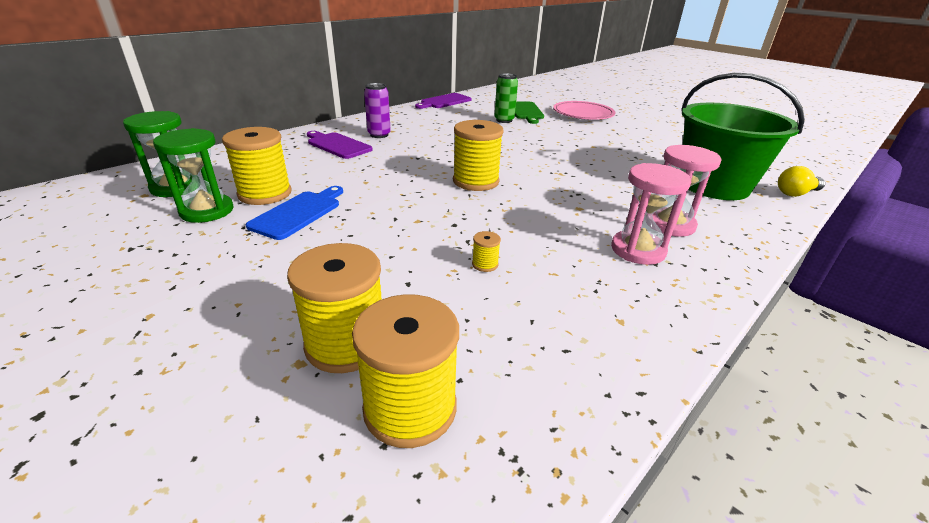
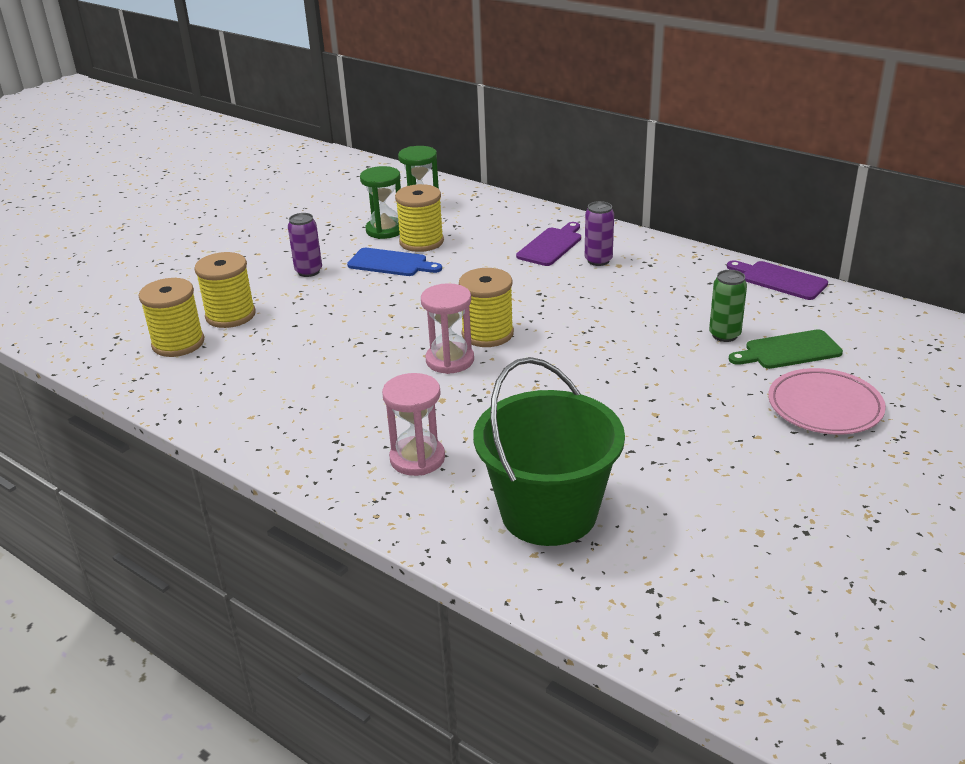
camera: 85 degrees right, 0 degrees up
yellow spool [472,231,501,272] -> none
pink hourglass [611,163,691,265] -> pink hourglass moved to [421,283,474,374]
yellow light bulb [778,166,825,197] -> none
none -> purple can [288,213,322,277]

